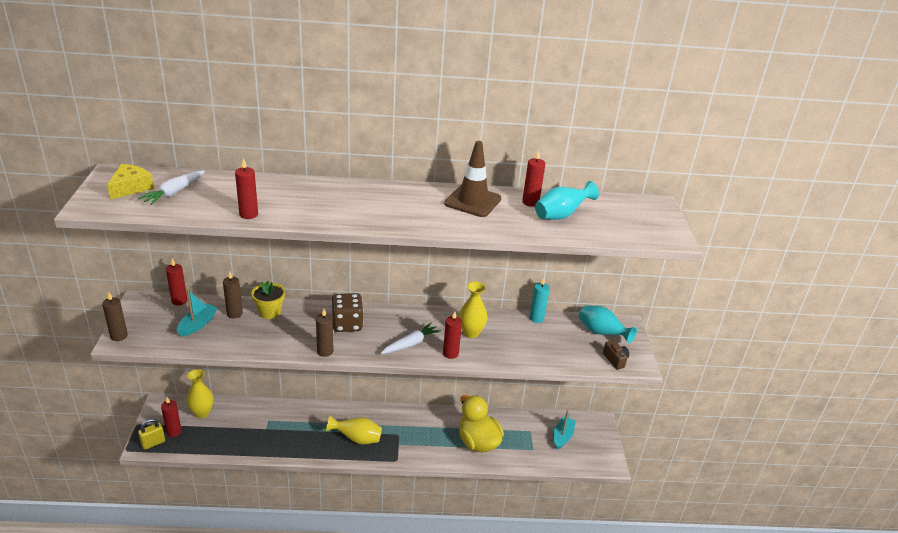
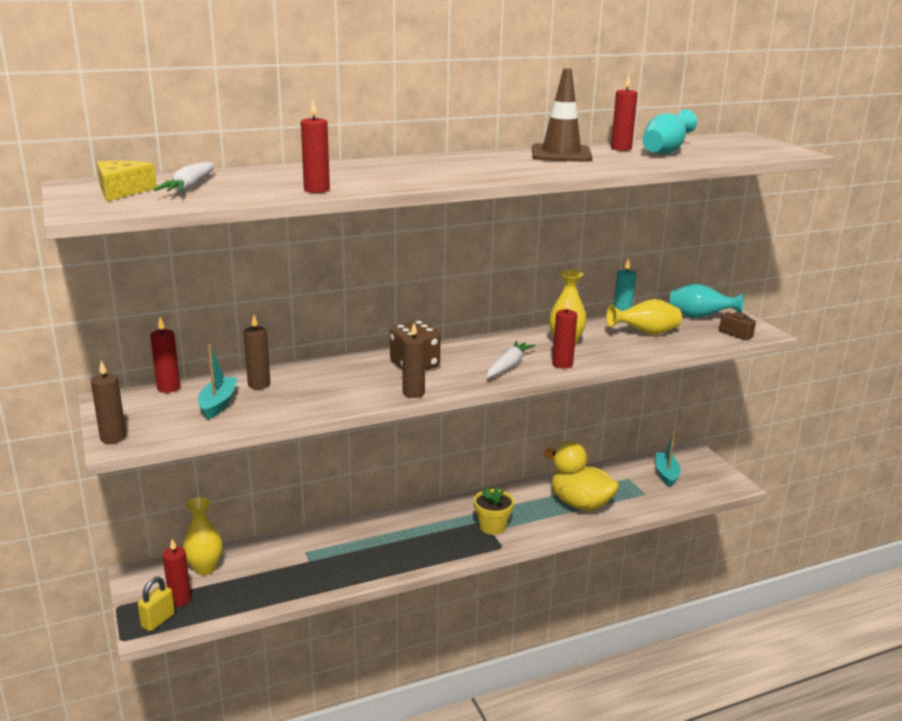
camera: 20 degrees left, 10 degrees down
yellow flower pot [251,280,285,319] -> yellow flower pot moved to [474,486,514,535]
yellow vase [326,415,382,444] -> yellow vase moved to [606,299,682,335]

